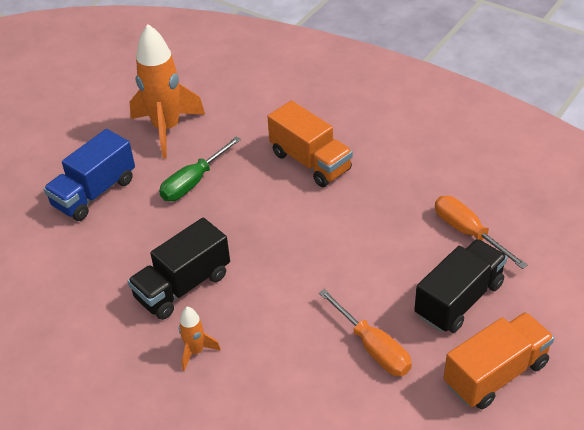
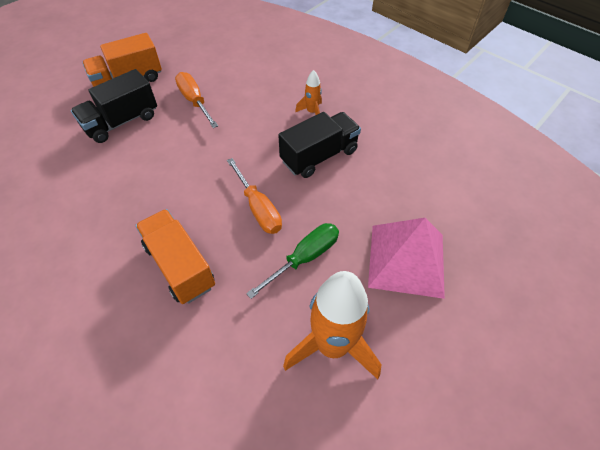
camera: 175 degrees left, 10 degrees up
blue truck [43,129,135,221] -> pink pyramid [368,218,445,299]
orange screwdriver [435,196,528,269] -> orange screwdriver moved to [227,158,282,234]

